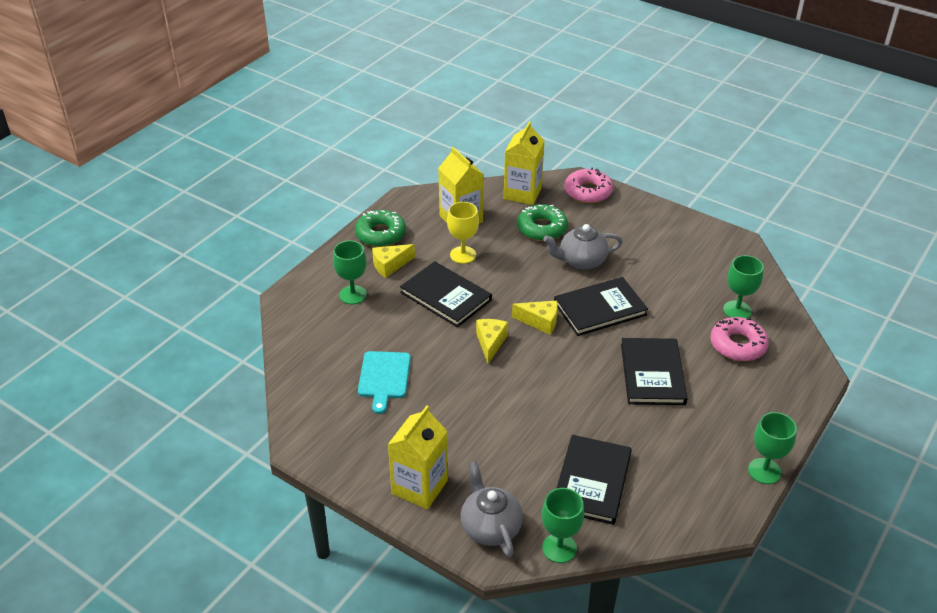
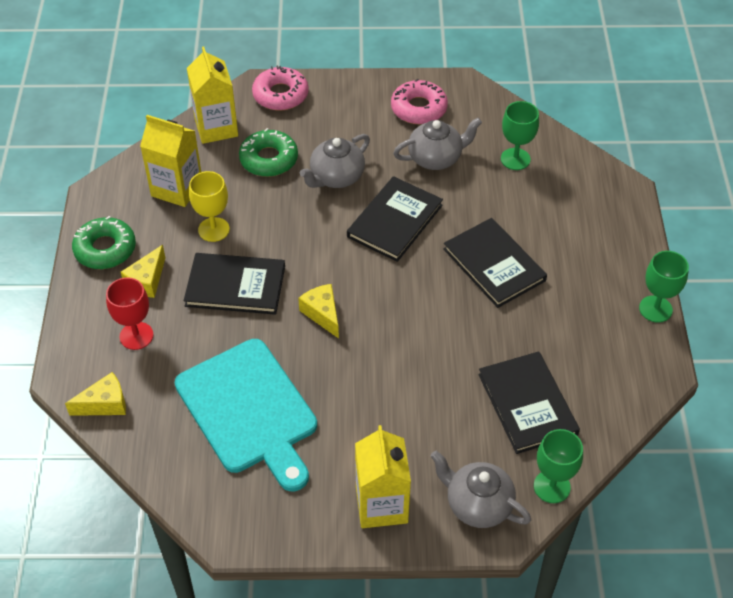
camera: 35 degrees left, 10 degrees up
green goblet [333,240,367,304] -> red goblet [106,277,153,350]
turquoise cutting board [358,351,411,414] -> turquoise cutting board [175,339,317,491], size x1.82
yellow cheese [512,300,558,334] -> yellow cheese moved to [65,372,126,416]
pink donut [710,317,769,361] -> pink donut moved to [391,78,448,124]
none -> grey teapot [393,118,482,170]

